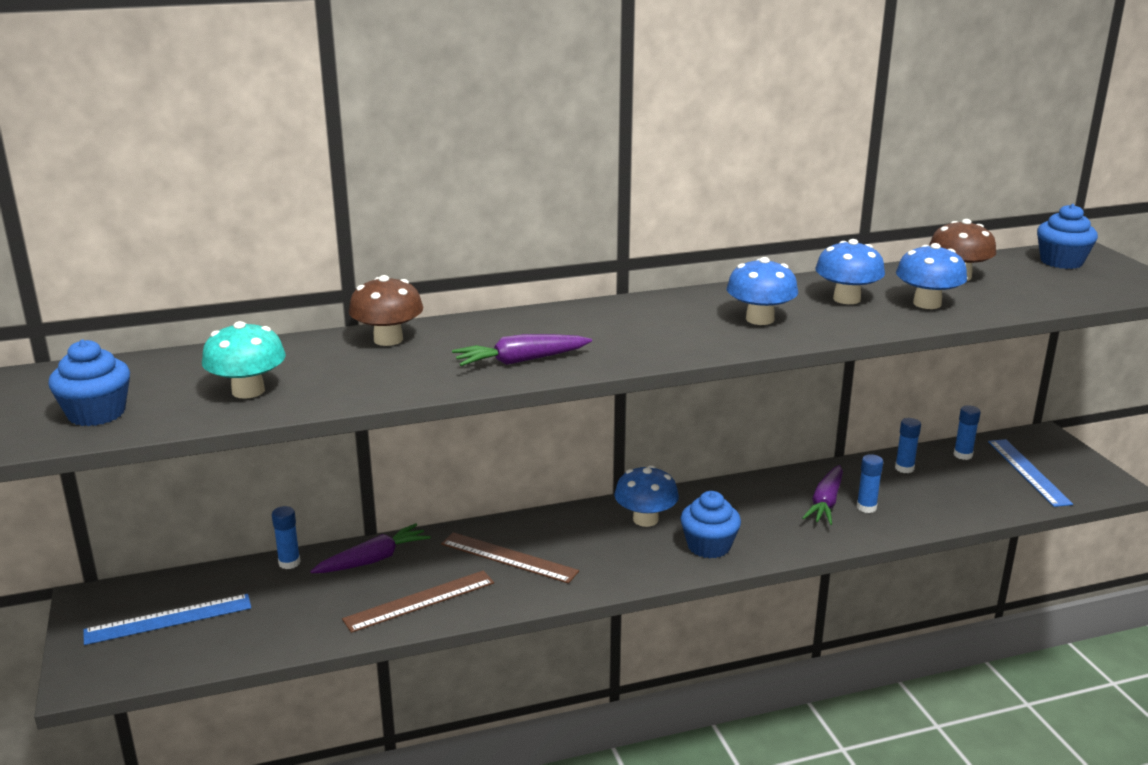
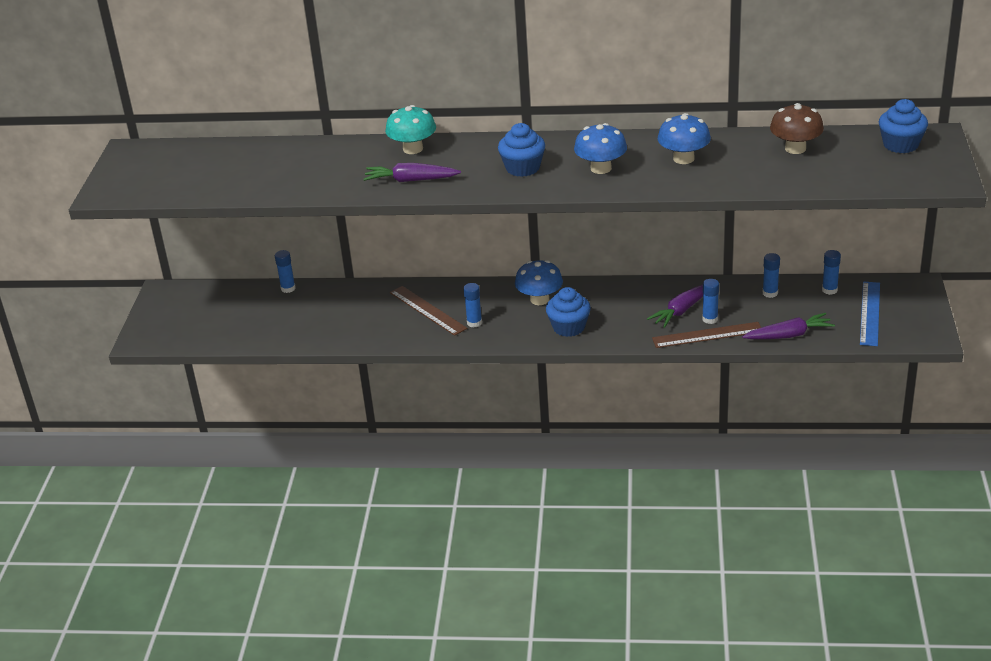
camera: 25 degrees right, 10 degrees up
blue cupcake [48,339,130,426] -> blue cupcake moved to [498,123,545,177]
blue ruler [83,594,251,645] -> none
turquoise mushroom [202,321,286,399] -> turquoise mushroom moved to [385,105,436,154]
purple carrot [310,524,431,573] -> purple carrot moved to [742,313,835,339]
brown ruler [342,571,494,633] -> brown ruler moved to [652,322,761,348]
brown mushroom [349,275,423,346] -> none
blue mushroom [896,243,967,309] -> none
none -> blue glue stick [463,283,482,328]

